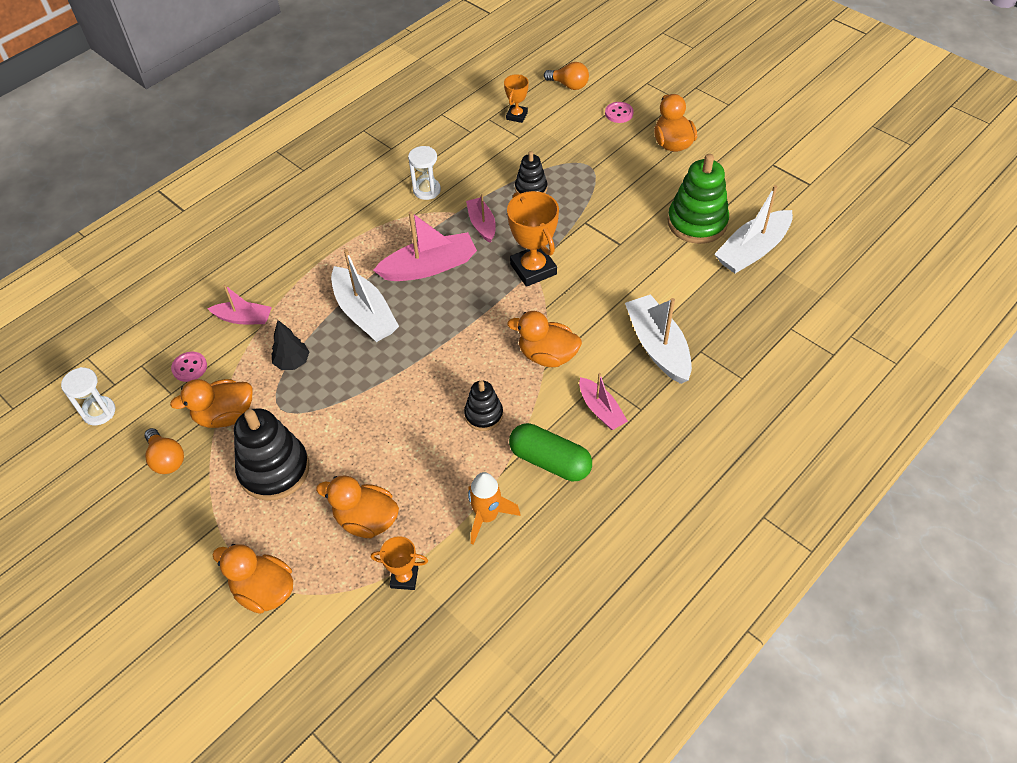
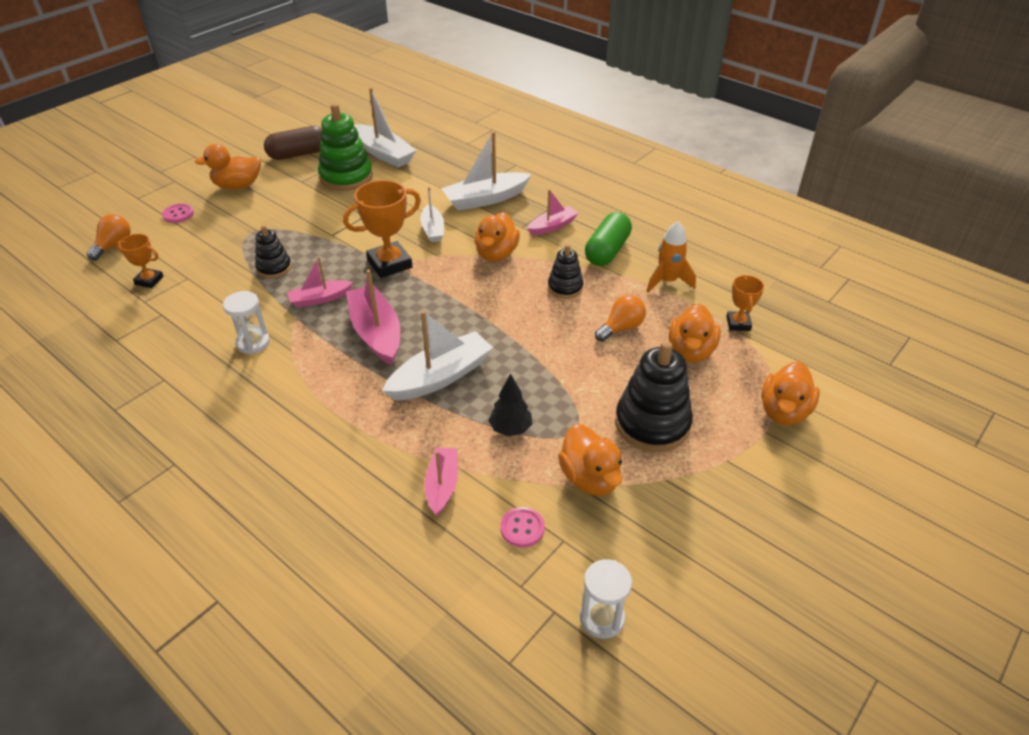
camera: 95 degrees left, 10 degrees down
orange light bulb [144,428,184,474] -> orange light bulb moved to [595,295,646,342]
none -> brown capsule [264,126,323,160]
none -> white boat [421,187,444,242]

